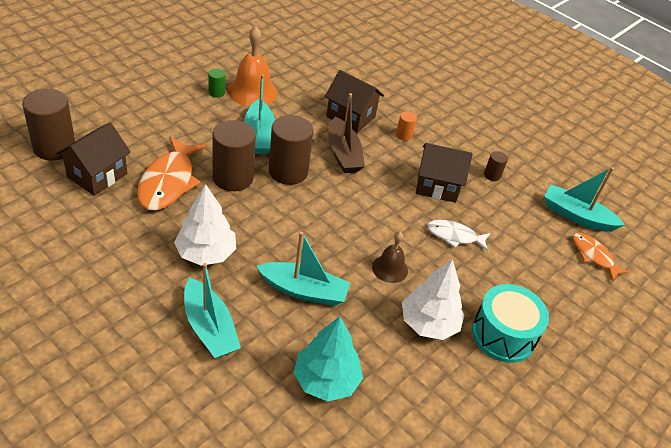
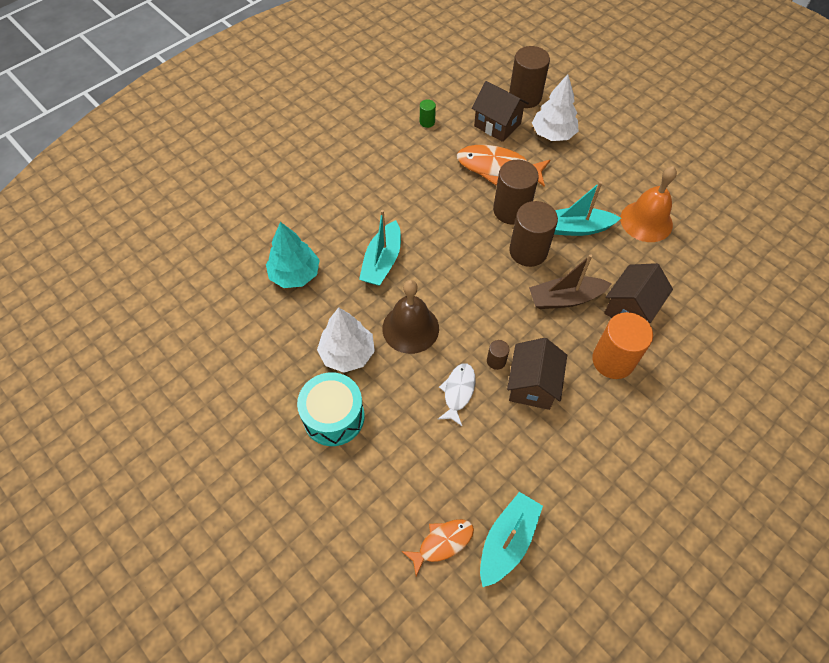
camera: 100 degrees right, 15 degrees up
white tree [174,184,236,266] -> white tree moved to [532,74,578,141]
turquoise boat [184,263,241,358] -> none
green cylinder [208,68,225,98] -> green cylinder moved to [420,100,436,128]
brown bell [372,231,408,283] -> brown bell [382,280,439,354], size x1.67
orange cylinder [396,111,417,141] -> orange cylinder [592,312,653,379], size x2.18
brown cylinder [484,151,508,181] -> brown cylinder moved to [487,340,509,370]

